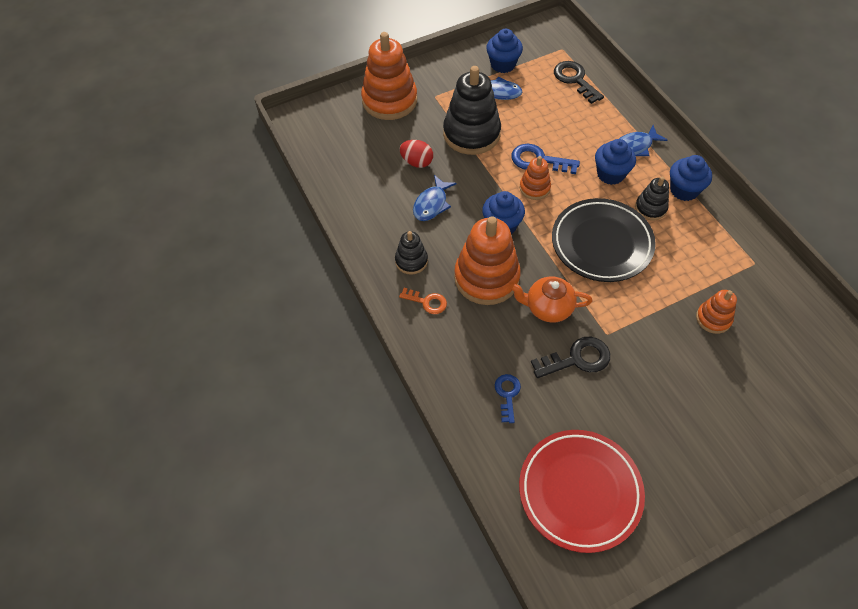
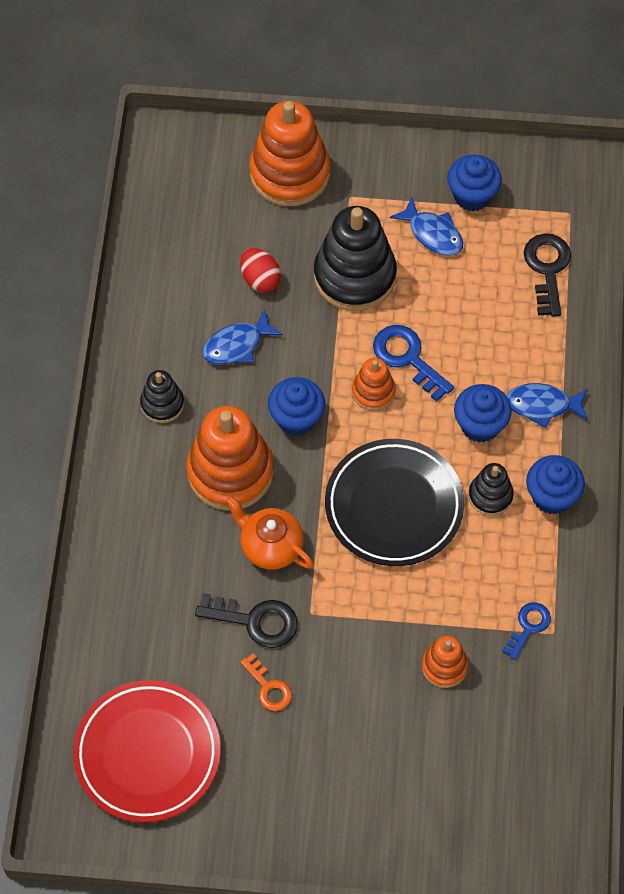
camera: 30 degrees right, 5 degrees up
orange key [399,288,447,314] -> orange key moved to [240,654,292,711]
blue key [495,374,521,423] -> blue key moved to [502,602,551,660]

